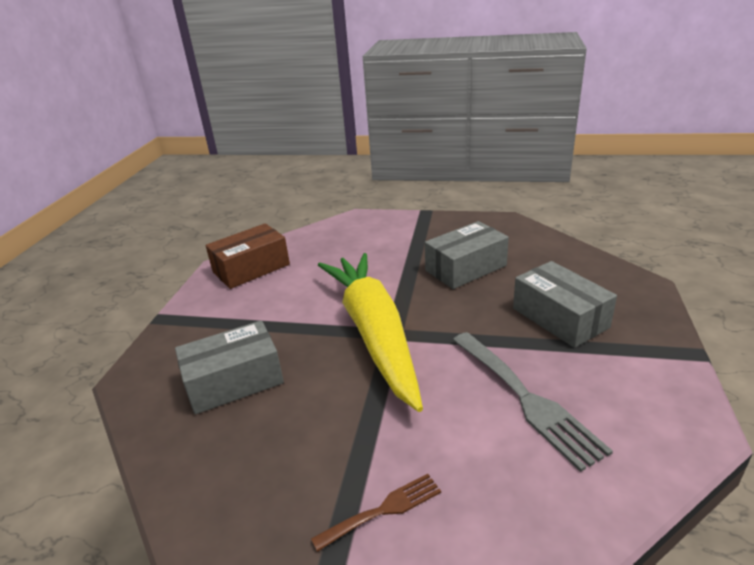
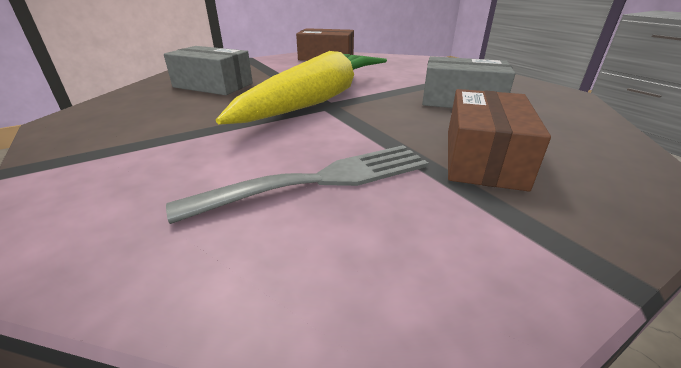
camera: 45 degrees right, 0 degrees up
brown fork [311,474,441,552] -> none
grey fork [453,332,613,472] -> grey fork turned 135 degrees counterclockwise [166,145,429,224]
grey box [513,261,617,348] -> brown box [448,89,551,191]

